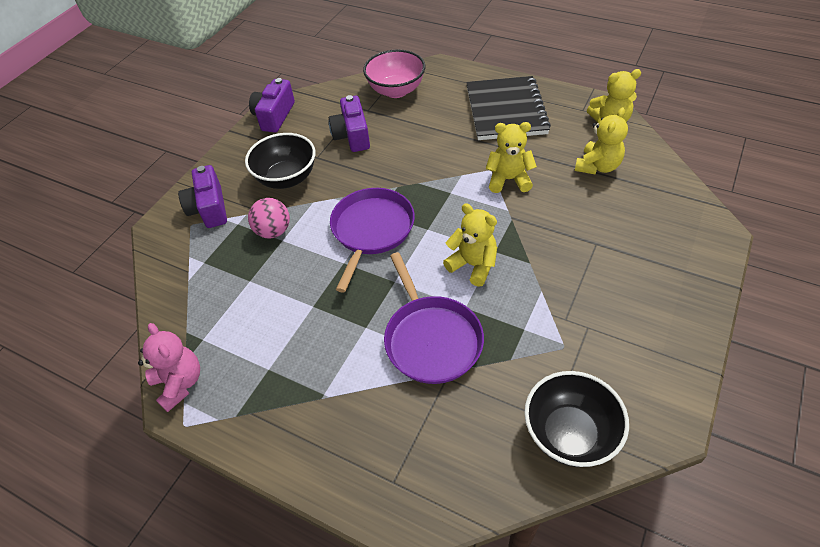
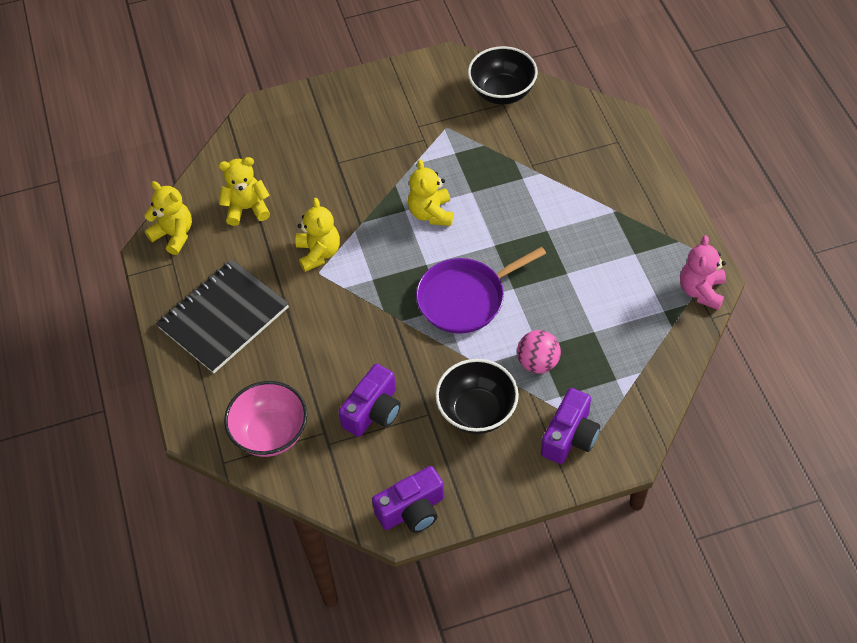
camera: 135 degrees left, 5 degrees up
purple pan [384,252,484,384] -> none
yellow teddy bear [486,122,537,193] -> yellow teddy bear turned 150 degrees counterclockwise [295,198,340,272]

